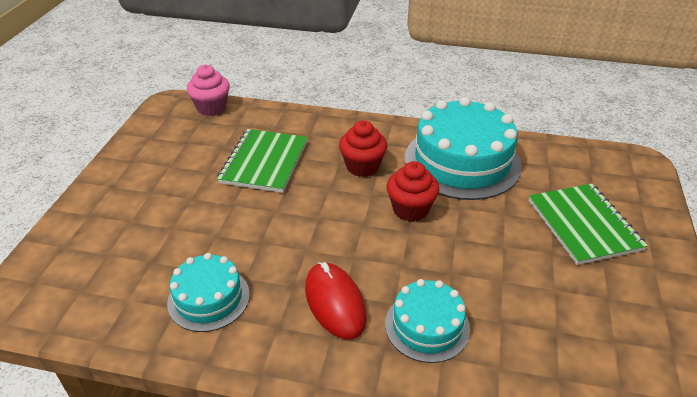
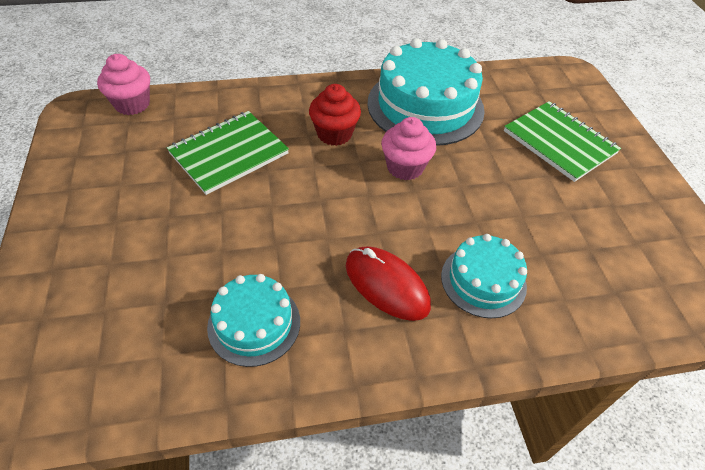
camera: 25 degrees left, 10 degrees up
green notebook [217,129,308,193] -> green notebook turned 60 degrees clockwise [167,111,289,195]
red cupcake [387,161,439,222] -> pink cupcake [381,117,436,180]

